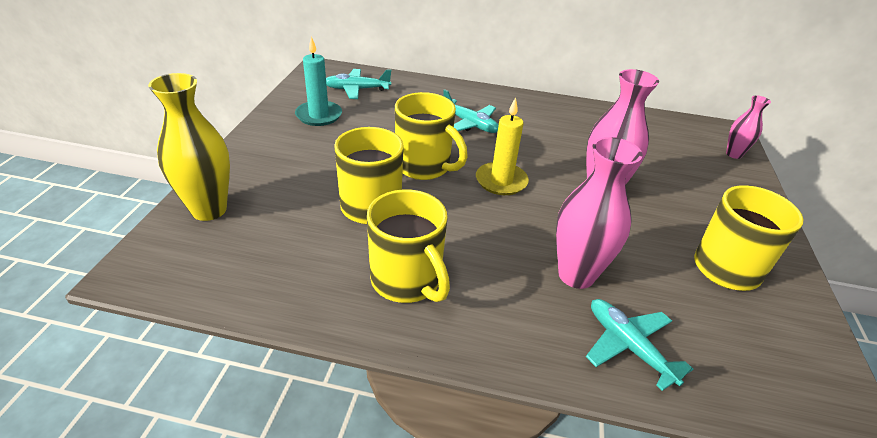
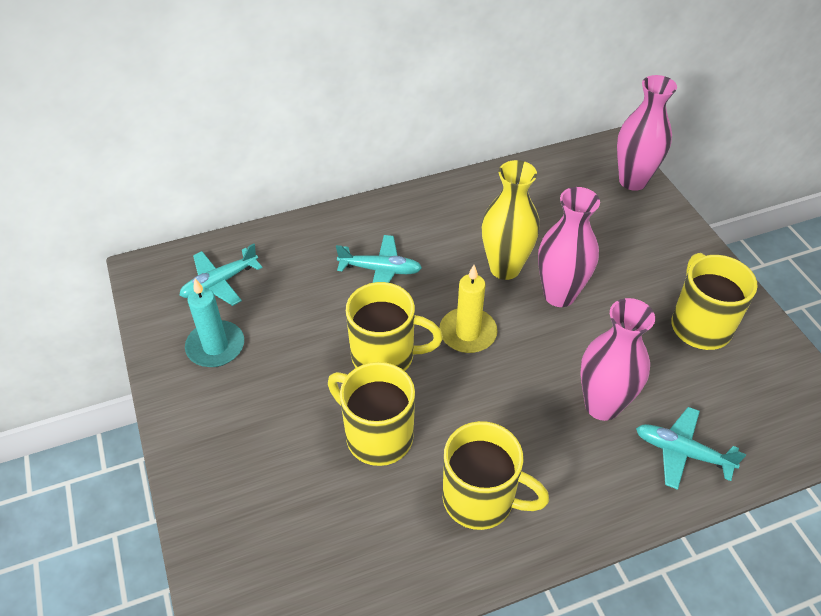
camera: 30 degrees left, 10 degrees up
yellow vase [148,73,230,221] -> yellow vase moved to [482,160,540,280]
pink vase [726,95,771,159] -> pink vase [617,75,677,191], size x1.79

